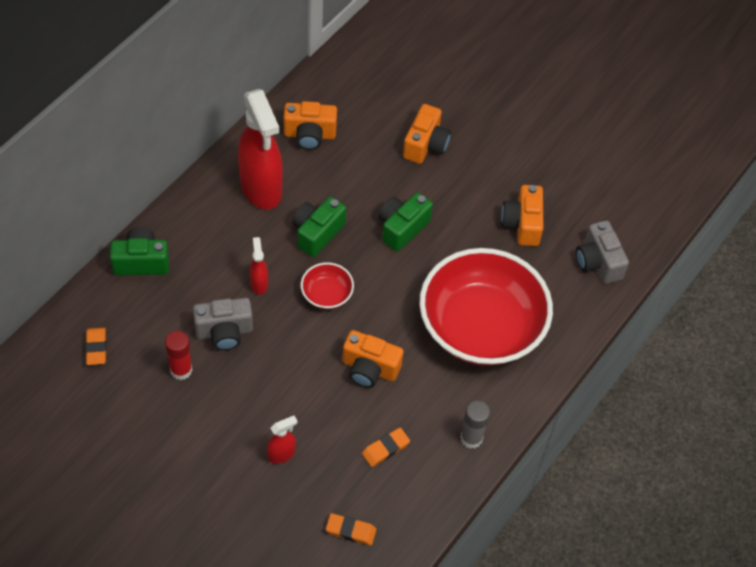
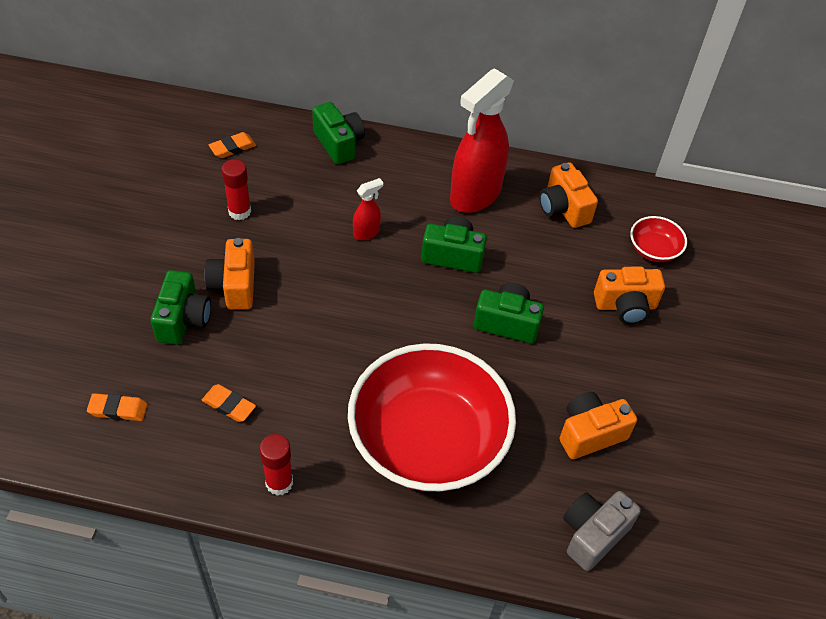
camera: 65 degrees right, 5 degrees down
grey camera [193,298,253,351] -> none
red spray bottle [267,416,297,464] -> green camera [150,270,211,345]
red bowl [301,262,354,309] -> red bowl moved to [630,216,687,262]
orange eraser [326,513,376,545] -> orange eraser turned 75 degrees counterclockwise [87,393,148,421]
orange camera [342,330,404,388] -> orange camera moved to [204,238,255,309]
grey glue stick [460,401,490,449] -> red glue stick [259,434,293,496]

